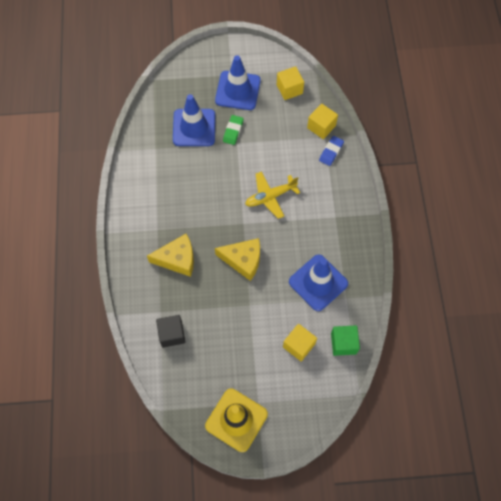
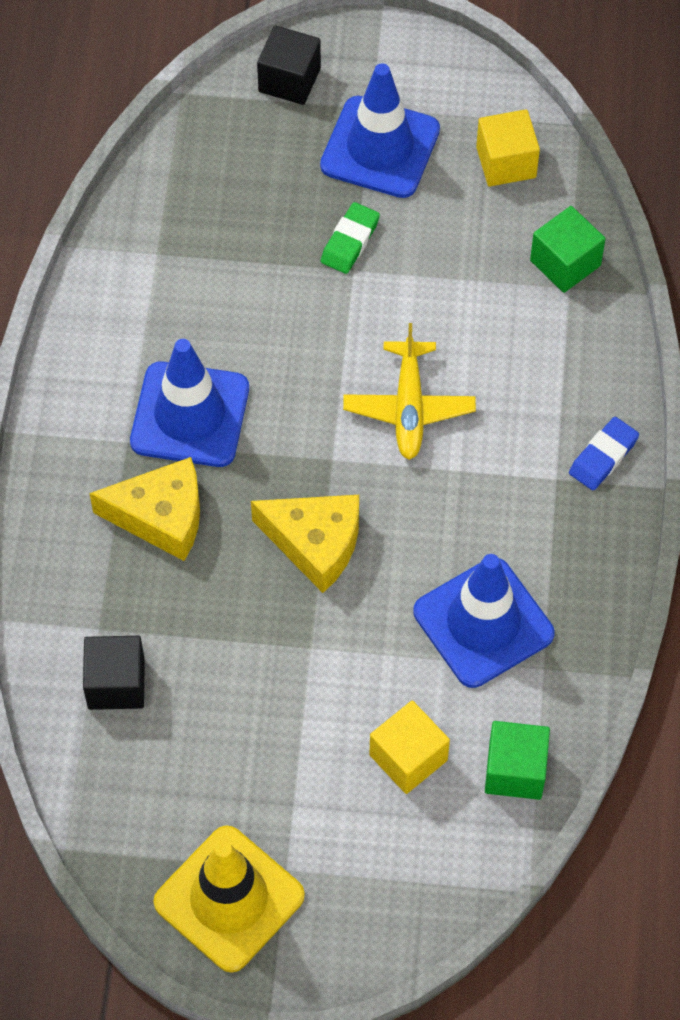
camera: 10 degrees right, 5 degrees down
blue traffic cone [173,94,215,146] -> blue traffic cone moved to [130,339,249,467]
yellow plane [245,171,300,219] -> yellow plane turned 75 degrees counterclockwise [343,323,476,460]
yellow cube [307,103,338,139] -> green cube [530,206,606,293]
blue eraser [319,136,344,166] -> blue eraser moved to [569,417,639,490]
none -> black cube [257,25,321,105]

